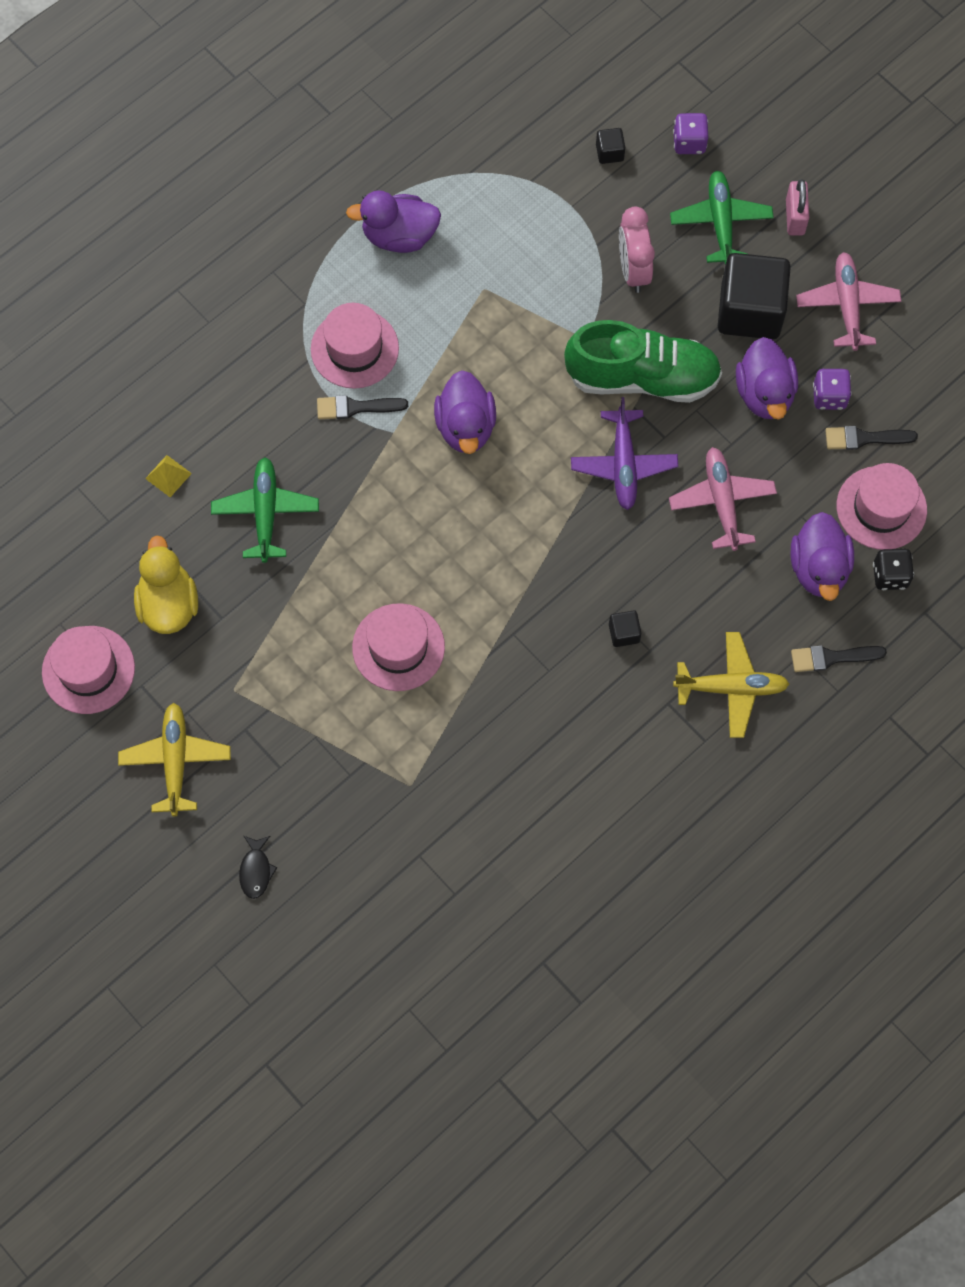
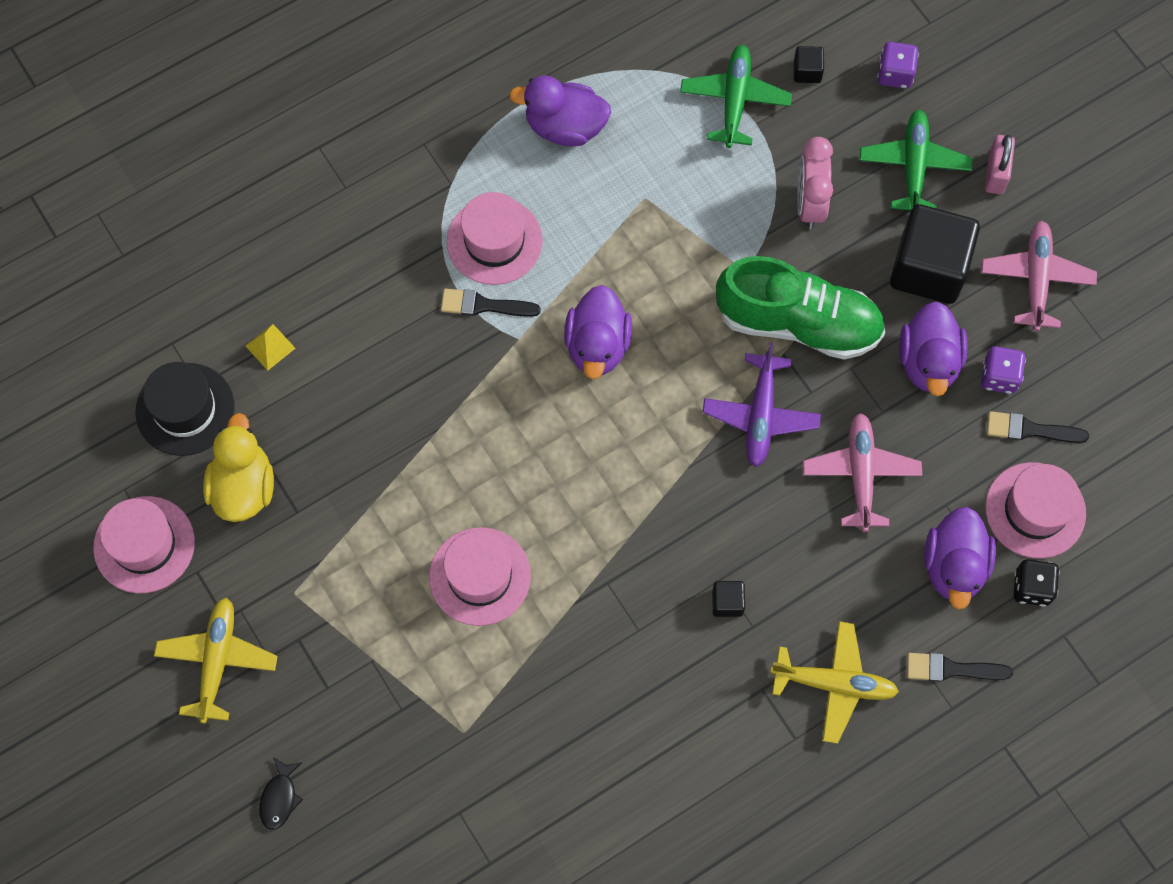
camera: 10 degrees right, 0 degrees up
green plane [211,457,319,563] -> green plane moved to [680,44,792,148]
none -> black hat [136,362,234,456]

